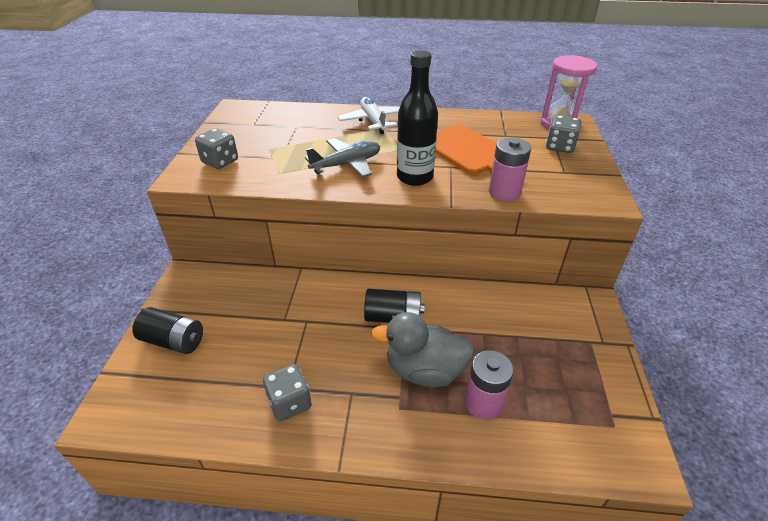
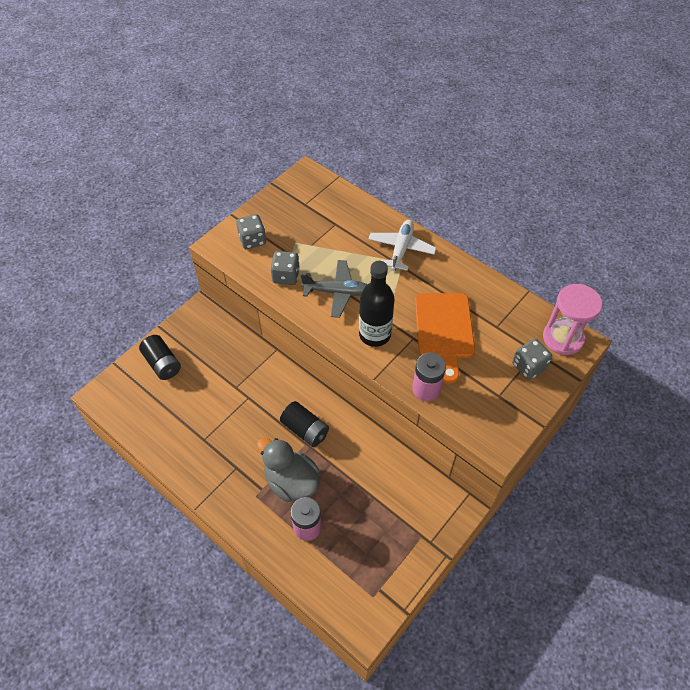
camera: 35 degrees right, 15 degrees up
grey dice [263,364,312,422] -> grey dice moved to [270,251,300,285]

